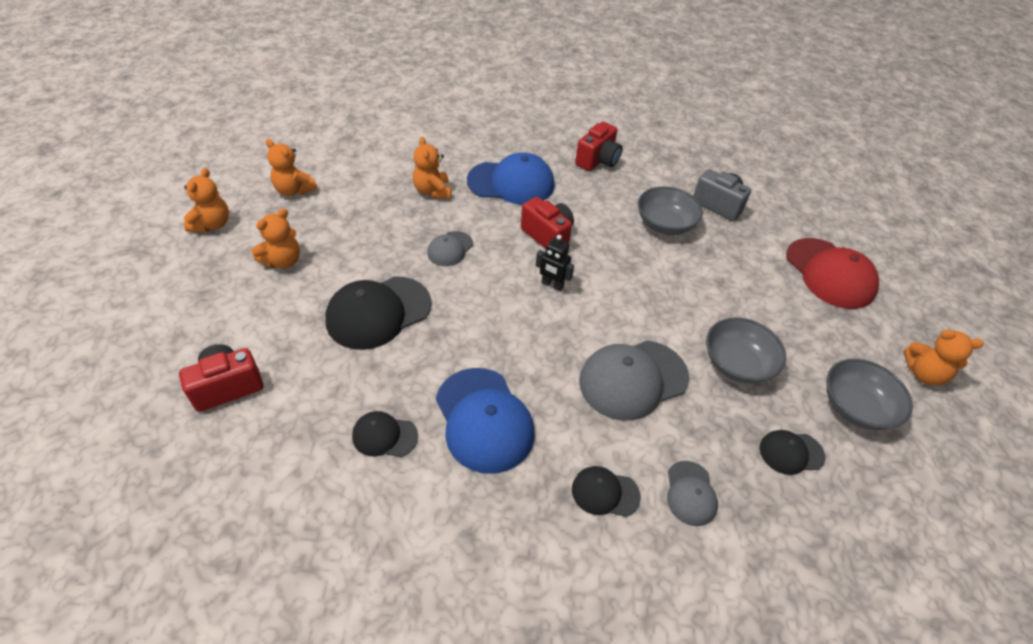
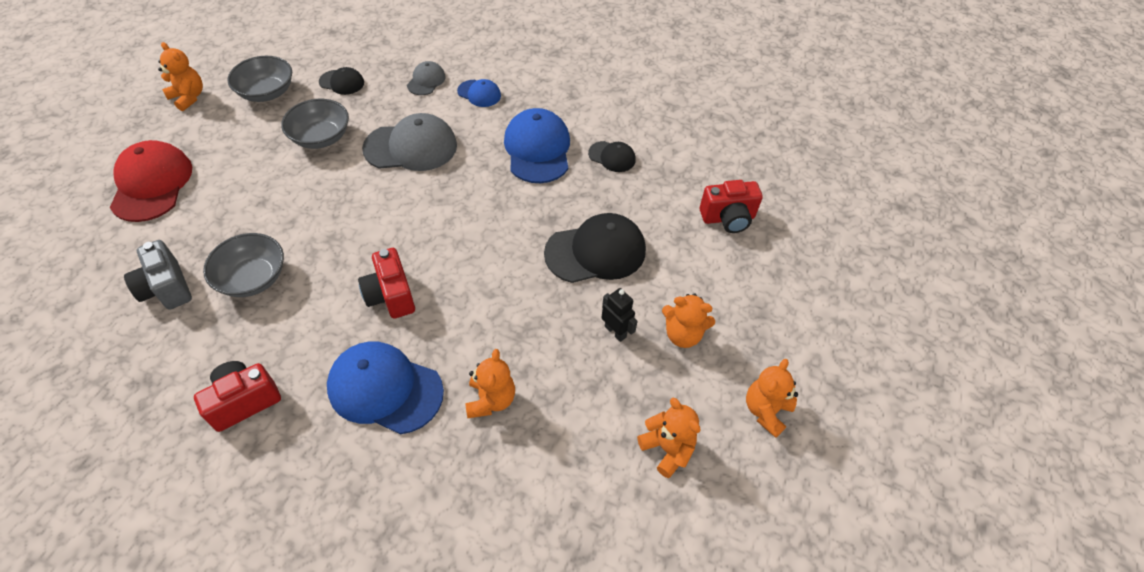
camera: 160 degrees left, 5 degrees up
orange teddy bear [252,208,300,268] -> orange teddy bear turned 135 degrees counterclockwise [662,294,715,348]
grey cap [427,231,473,266] -> none
black robot [536,235,574,291] -> black robot moved to [601,288,638,342]
black cap [572,466,641,517] -> blue cap [457,79,501,107]

